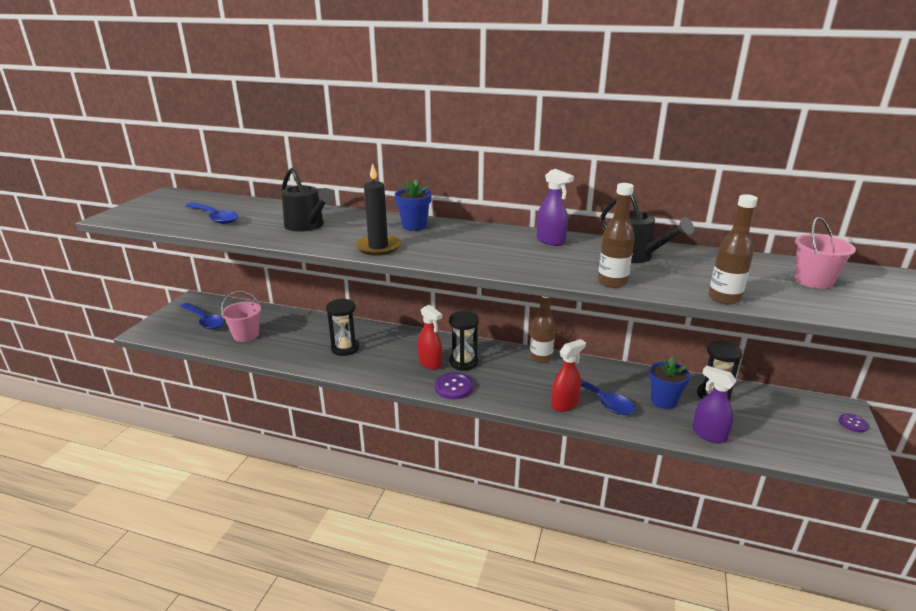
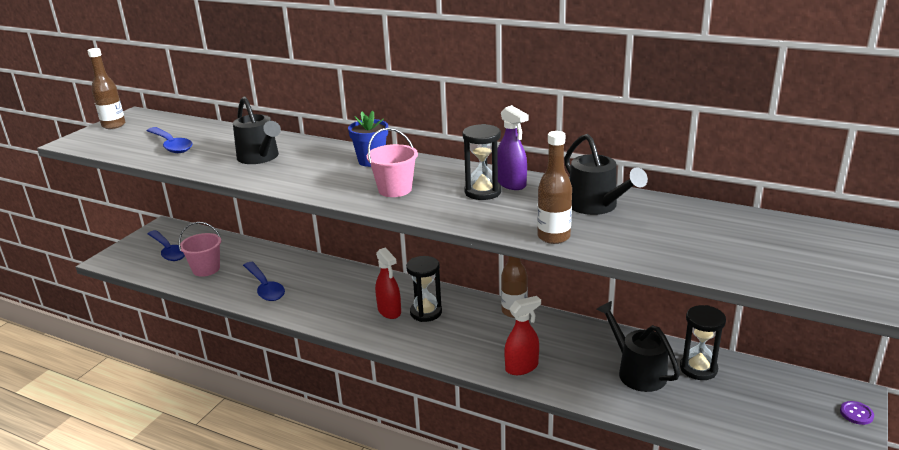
camera: 10 degrees right, 0 degrees up
black hourglass [326,298,359,356] -> black hourglass moved to [463,124,501,200]
black candle [355,163,401,256] -> none
purple button [435,373,473,399] -> none
blue spoon [556,373,635,415] -> blue spoon moved to [243,262,285,301]
blue flower pot [649,357,690,409] -> black watering can [597,301,680,392]
purple spray bottle [692,366,737,443] -> none
brown bottle [709,194,758,305] -> brown bottle moved to [87,48,125,129]
pink bucket [795,217,856,289] -> pink bucket moved to [367,128,418,197]

